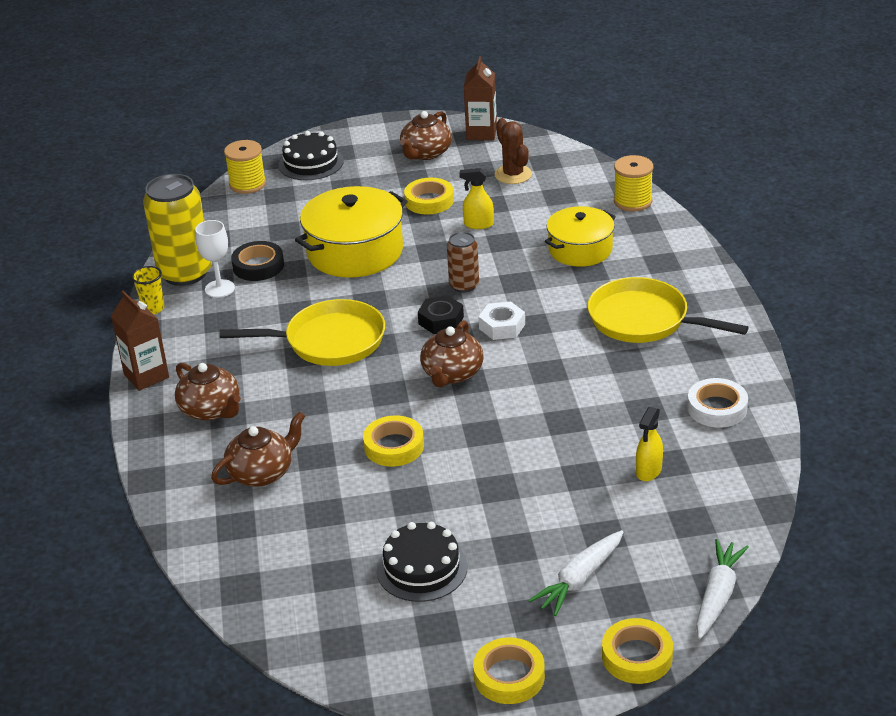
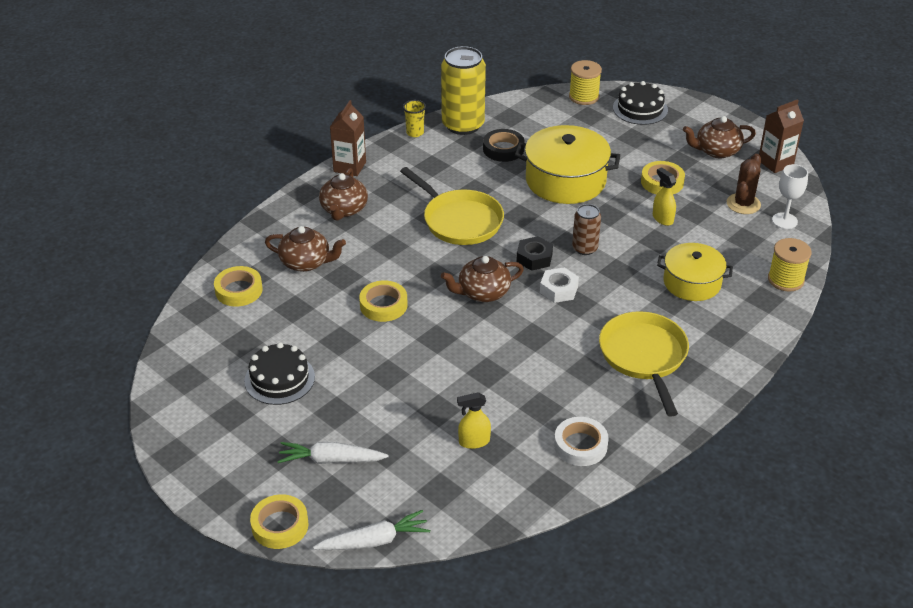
camera: 50 degrees right, 5 degrees up
white goblet [195,220,235,298] -> white goblet moved to [772,164,808,229]
yellow tape [473,638,545,704] -> yellow tape moved to [214,266,263,307]

